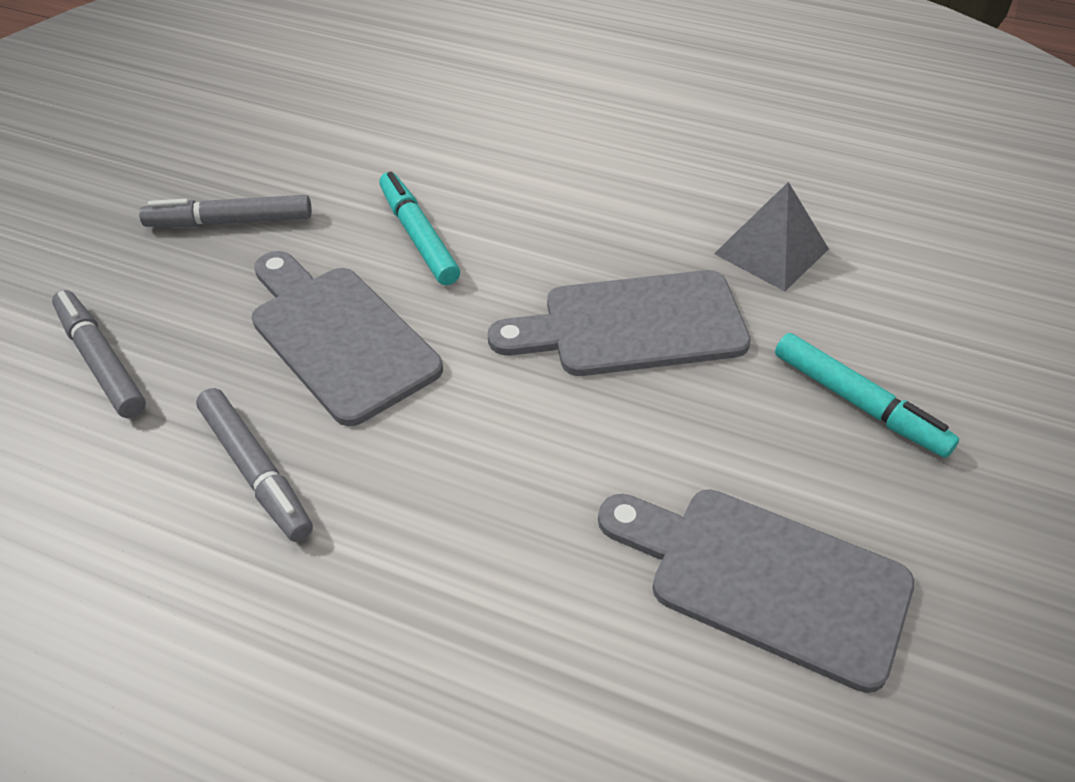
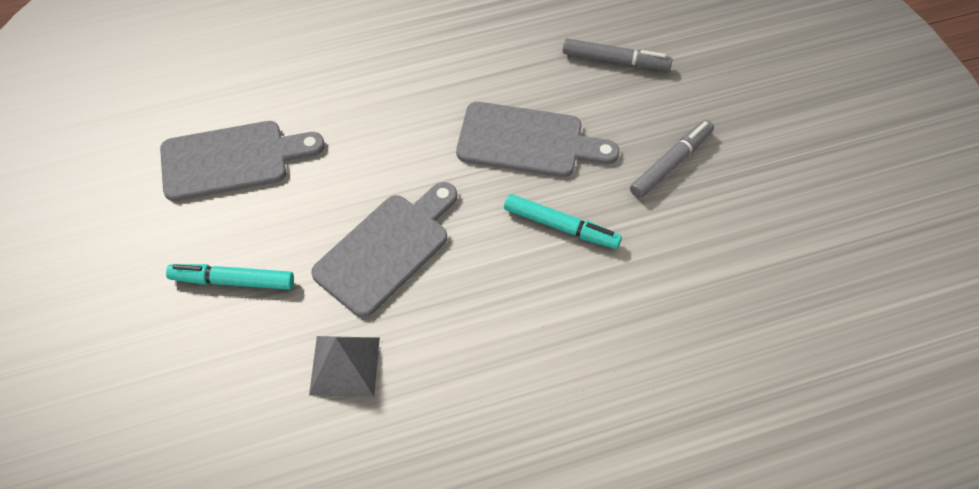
camera: 140 degrees right, 10 degrees up
grey marker [196,388,313,542] -> none

